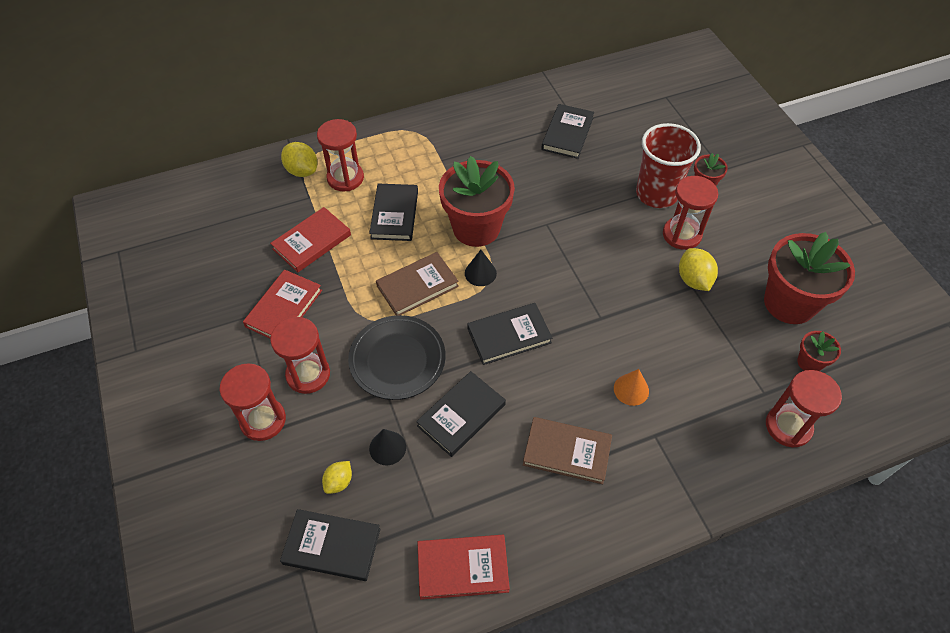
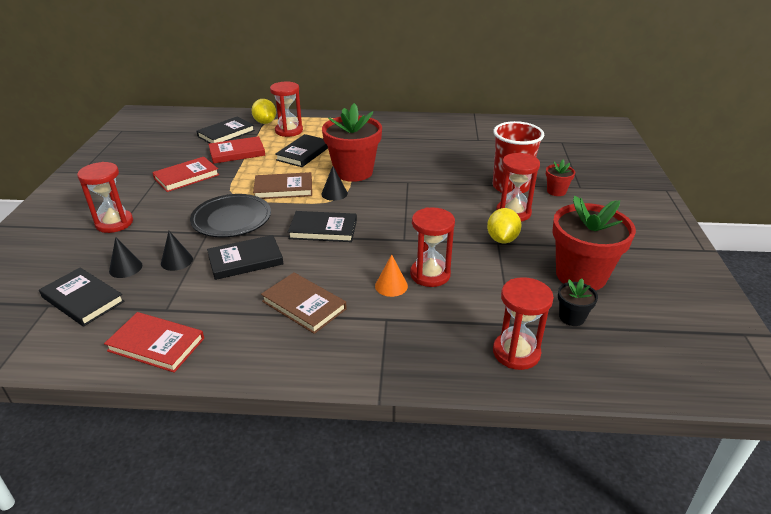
camera: 25 degrees right, 20 degrees down
red hourglass [270,317,330,394] -> red hourglass moved to [410,207,455,287]
yellow lemon [322,461,352,494] -> black cone [109,237,142,278]
black book [541,104,594,159] -> black book moved to [197,117,255,143]
red flower pot [797,331,841,371] -> black flower pot [558,279,598,326]

